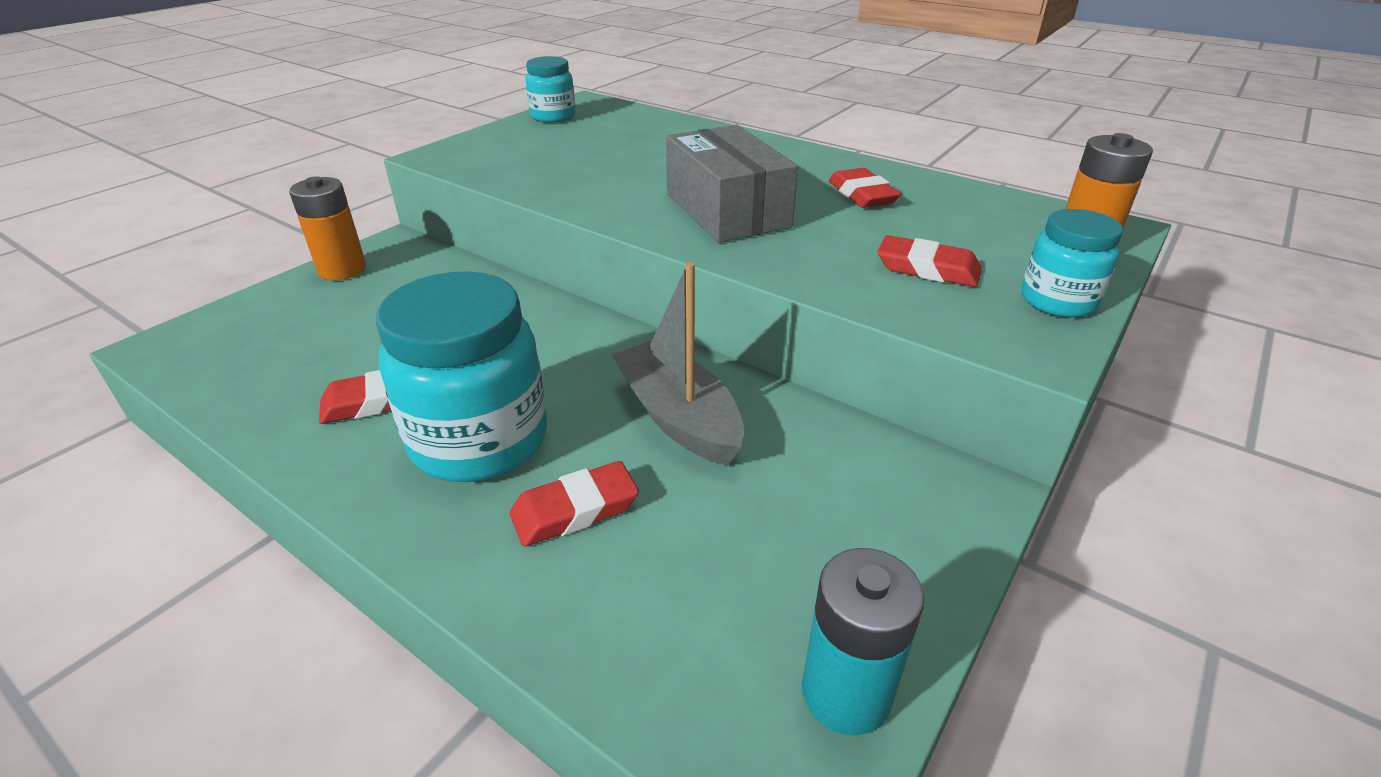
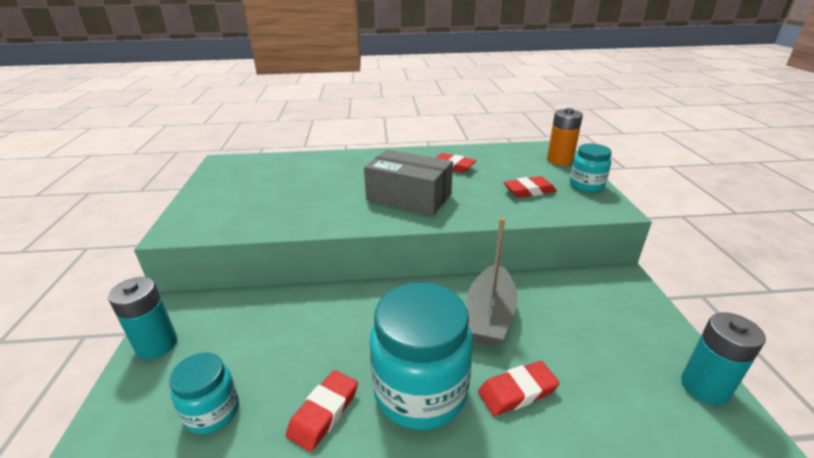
camera: 40 degrees left, 5 degrees down
orange battery [289,176,366,280] -> turquoise battery [108,277,177,359]
red eraser [510,461,639,547] -> red eraser turned 45 degrees clockwise [478,361,560,416]
turquoise jar [525,56,575,123] -> turquoise jar moved to [169,352,239,434]
grey boat [612,262,744,466] -> grey boat turned 90 degrees counterclockwise [467,218,518,346]

